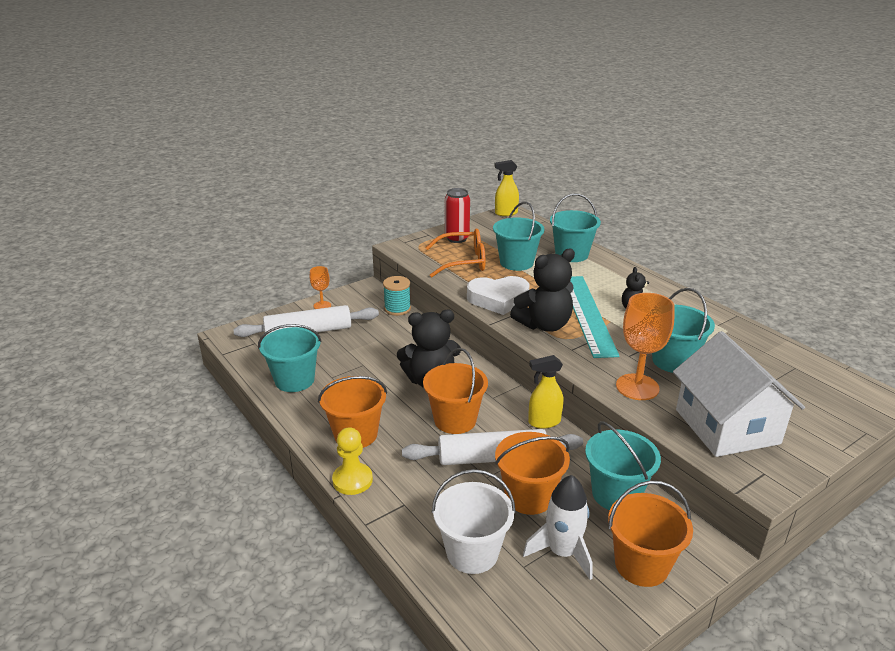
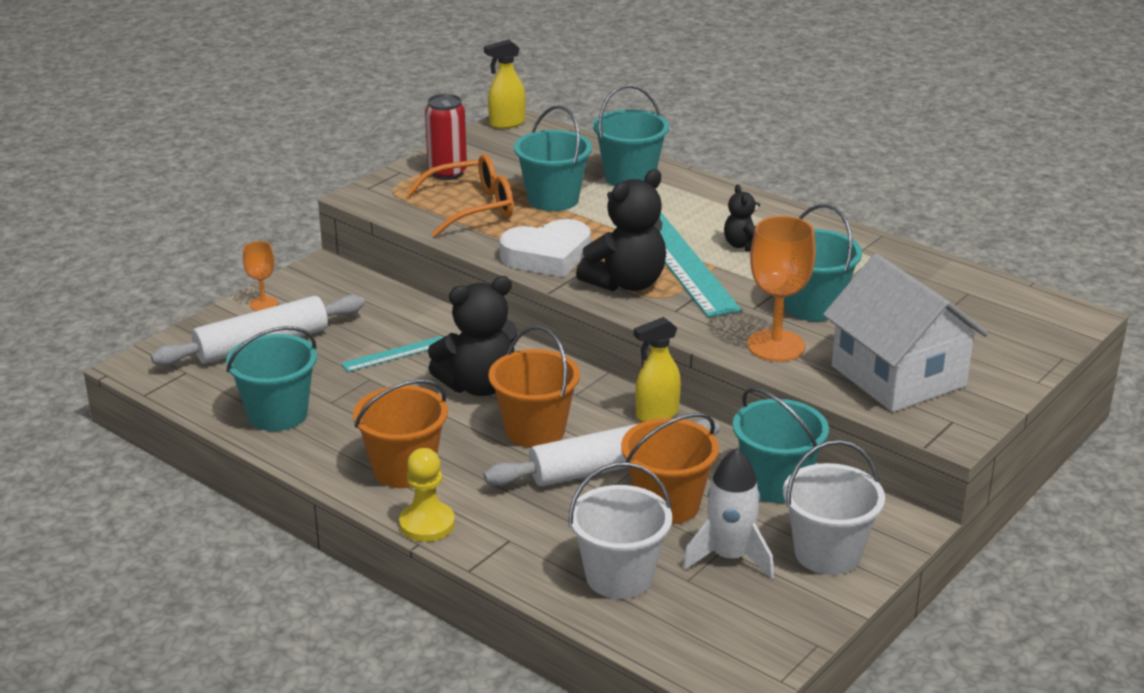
camera: 15 degrees left, 0 degrees up
turquoise spool [383,276,411,316] -> none
orange bucket [608,481,693,587] -> white bucket [783,440,885,575]
none -> turquoise ruler [341,336,443,372]

